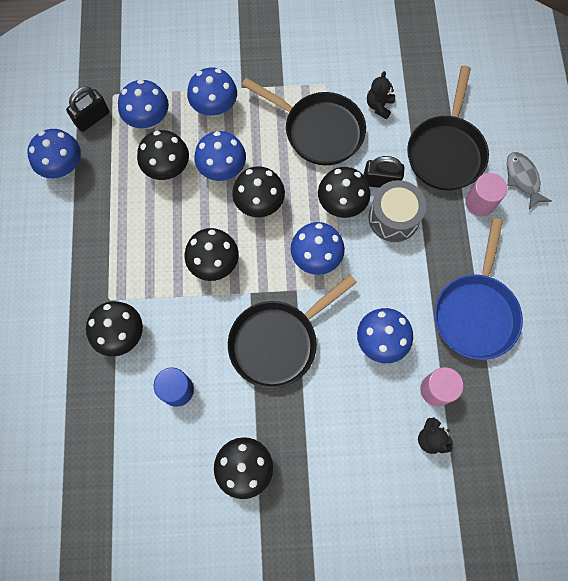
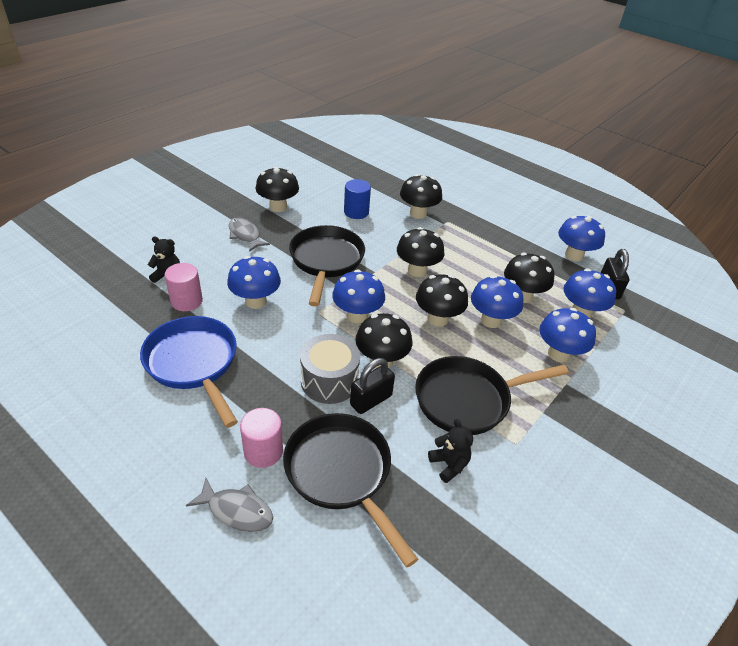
camera: 130 degrees right, 30 degrees down
none -> grey fish [229,217,270,252]

